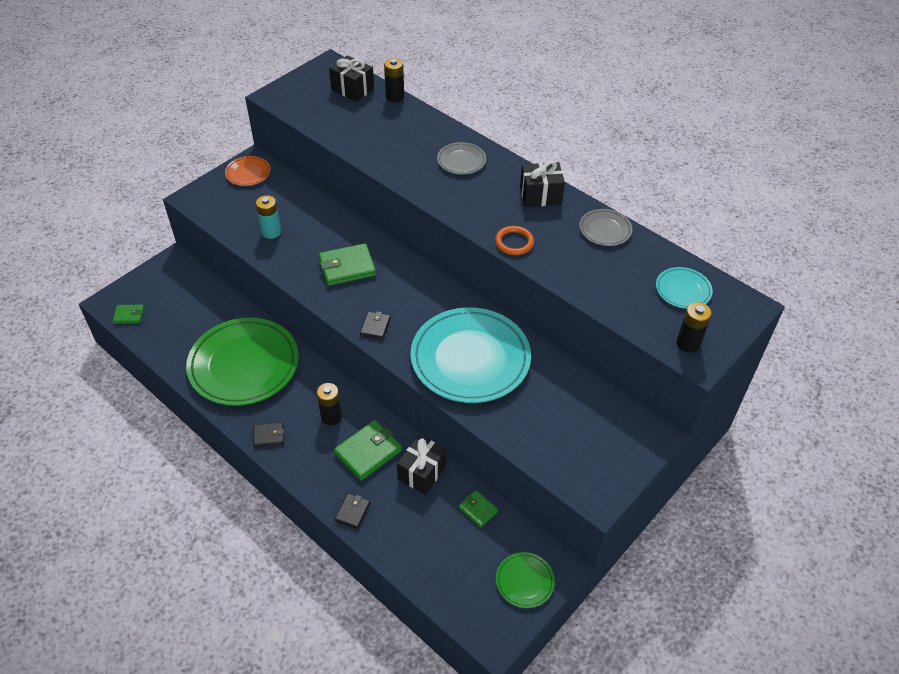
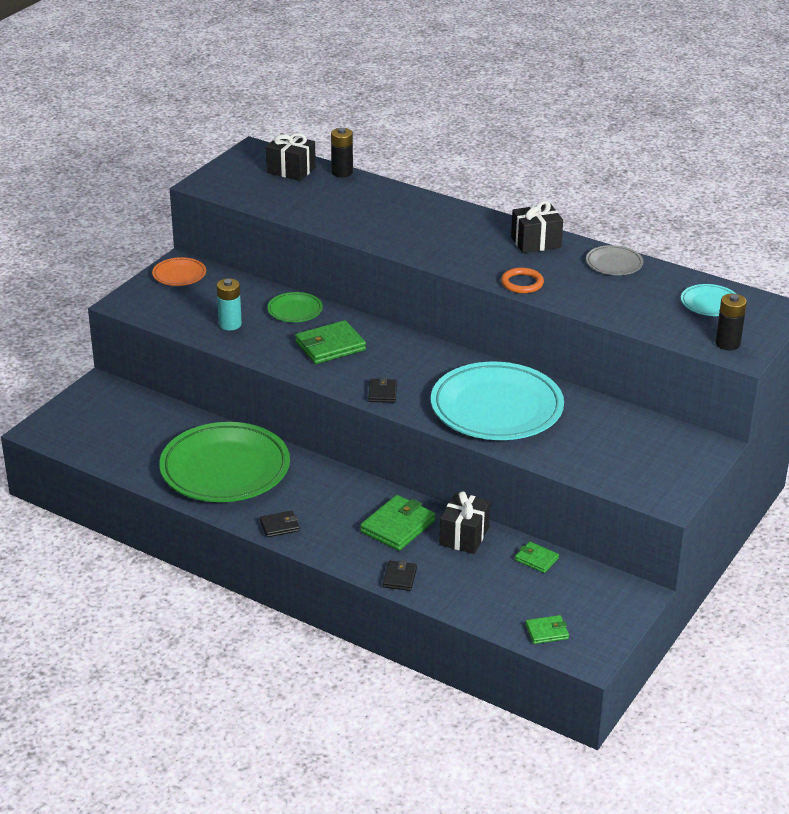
camera: 10 degrees left, 15 degrees down
green wallet [113,305,144,324] -> green wallet moved to [526,615,569,644]
black battery [317,383,342,425] -> none
grey plate [437,142,486,175] -> none
green plate [496,552,555,608] -> green plate moved to [267,292,323,322]

